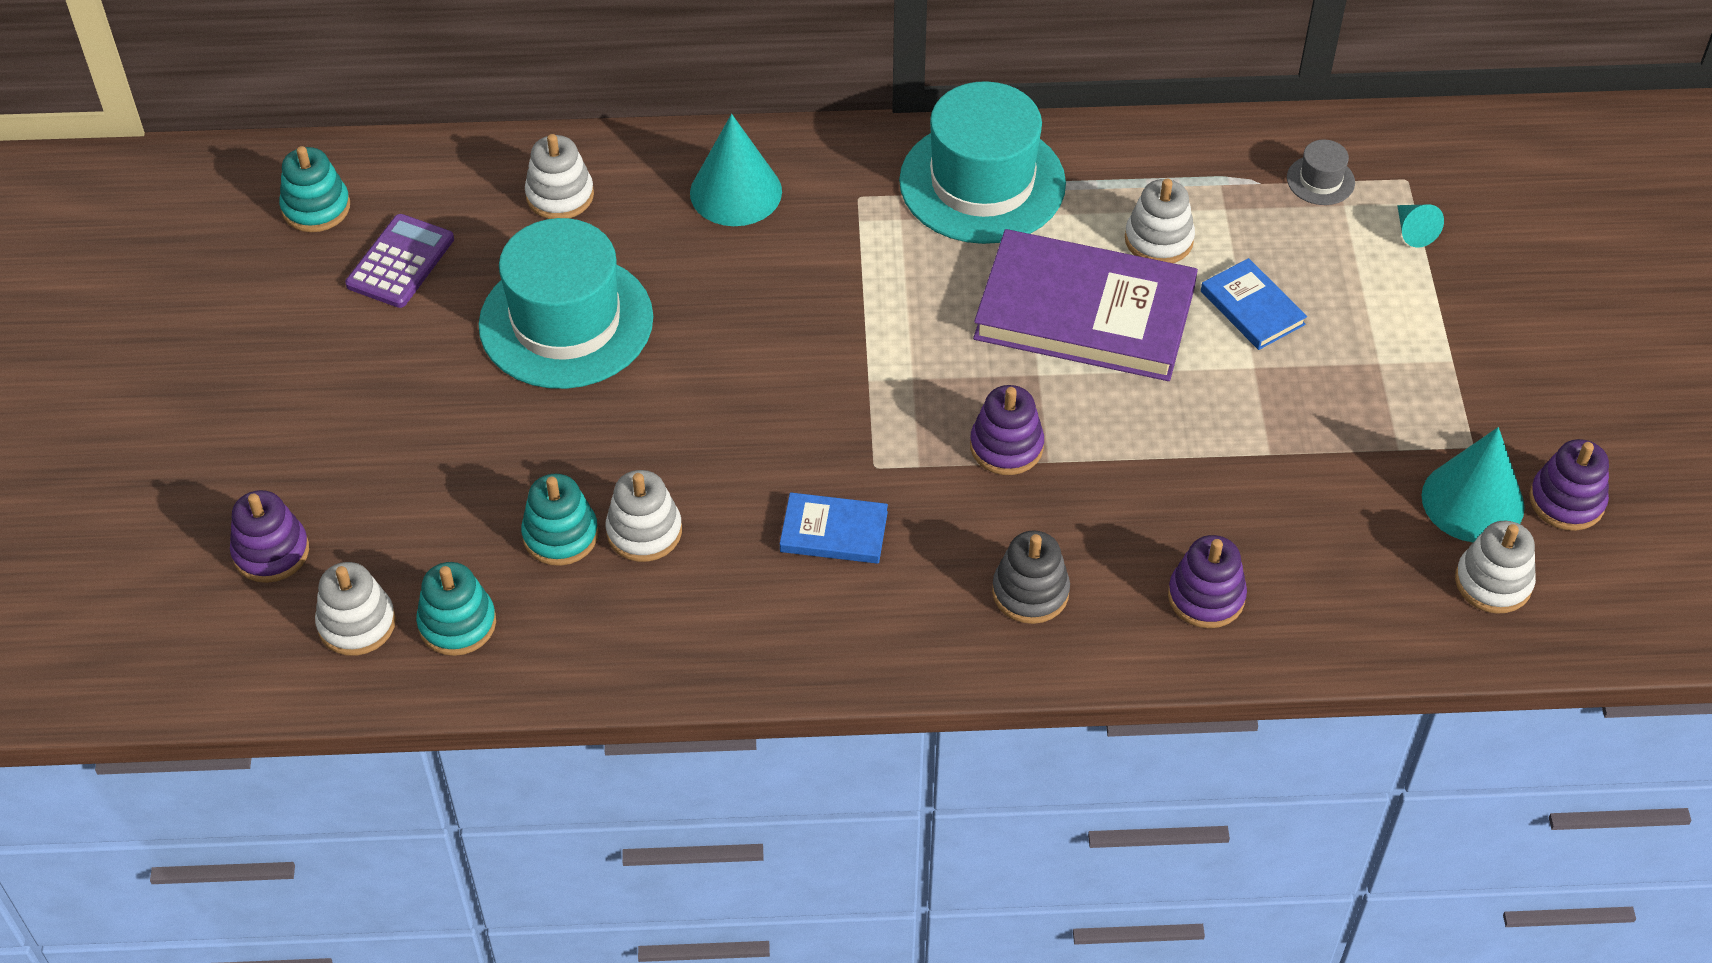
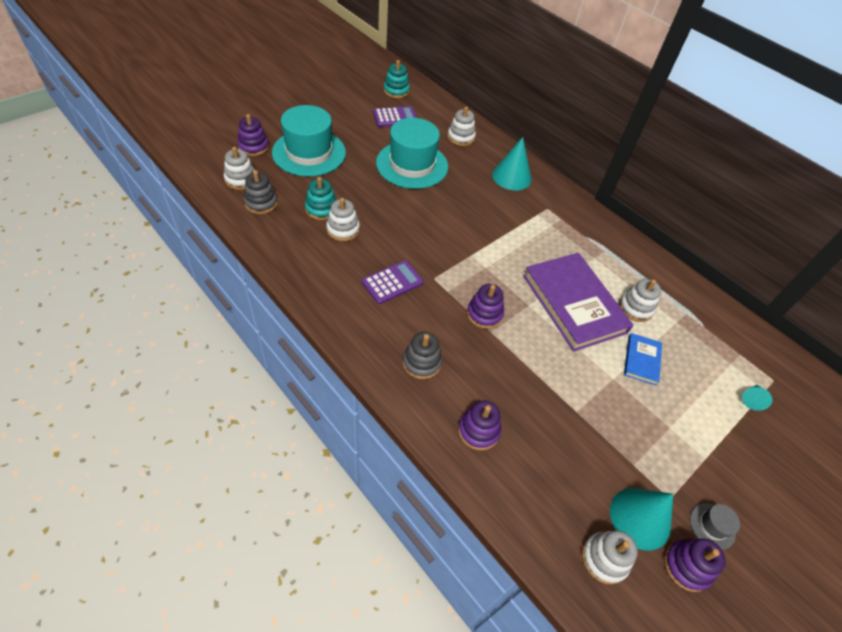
camera: 45 degrees right, 0 degrees up
turquoise stacking toy [416,562,496,656] -> grey stacking toy [244,170,278,214]
blue book [780,492,888,564] -> purple calculator [362,260,423,304]
turquoise hat [899,81,1066,244] -> turquoise hat moved to [272,105,346,177]
grey hat [1287,140,1355,205] -> grey hat moved to [690,503,740,550]

